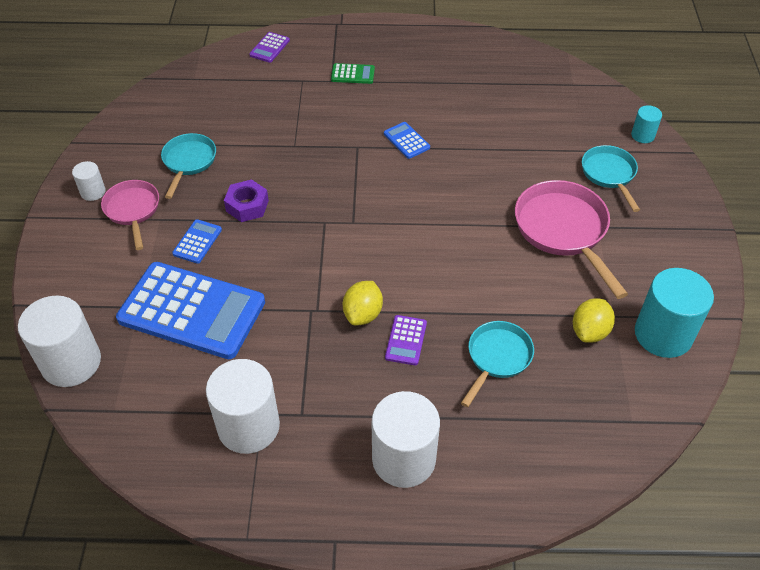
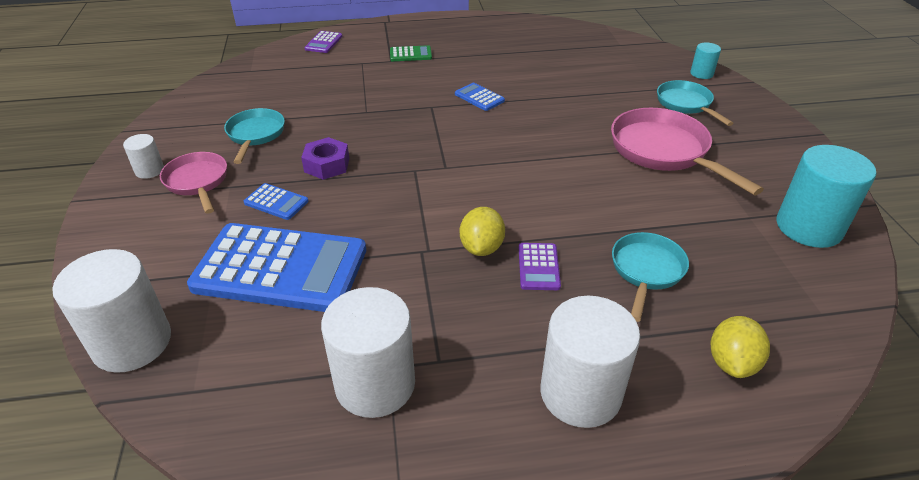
camera: 10 degrees left, 10 degrees down
blue calculator [172,219,222,264] -> blue calculator turned 105 degrees clockwise [244,183,309,220]
yellow lemon [573,298,615,343] -> yellow lemon moved to [711,316,770,378]

